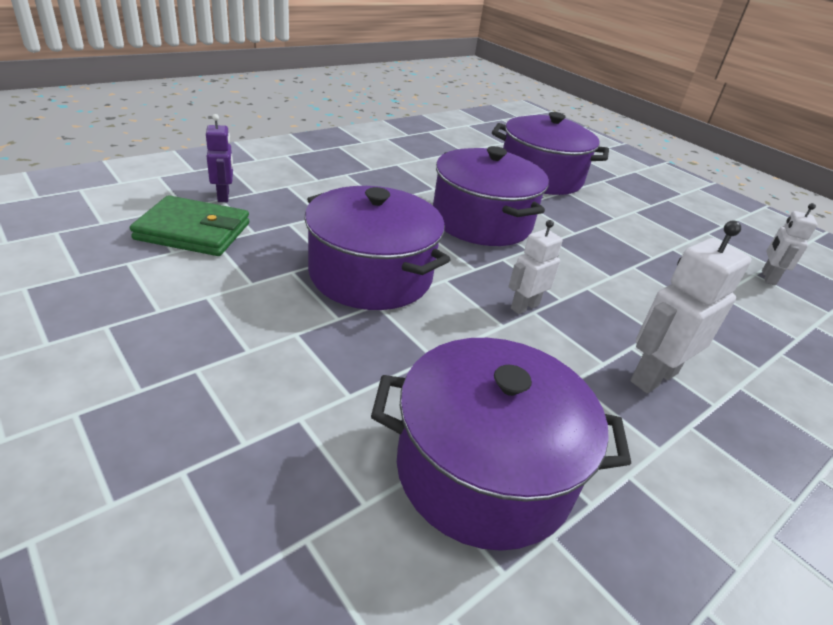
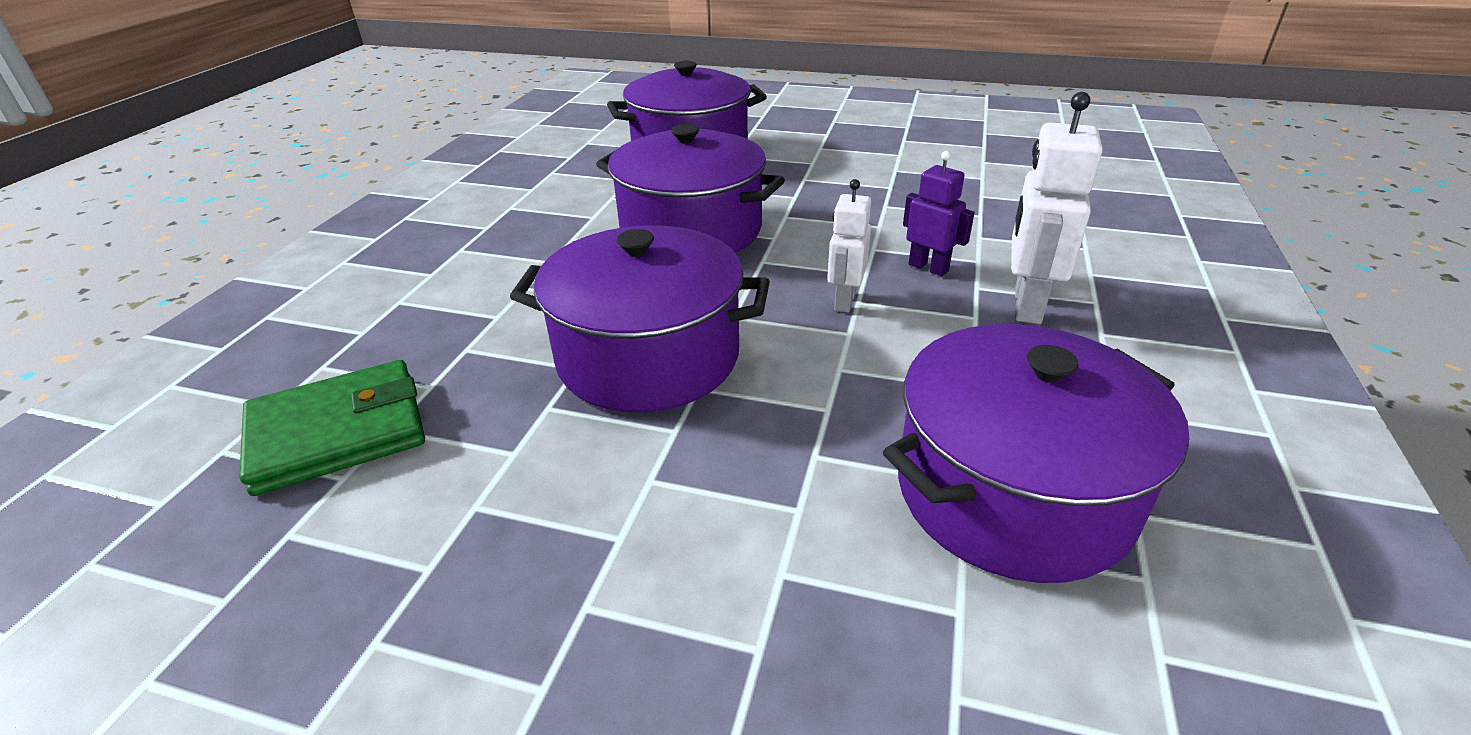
camera: 30 degrees left, 0 degrees up
purple robot [206,114,233,202] -> purple robot moved to [903,151,975,276]
white robot [762,203,817,286] -> none

